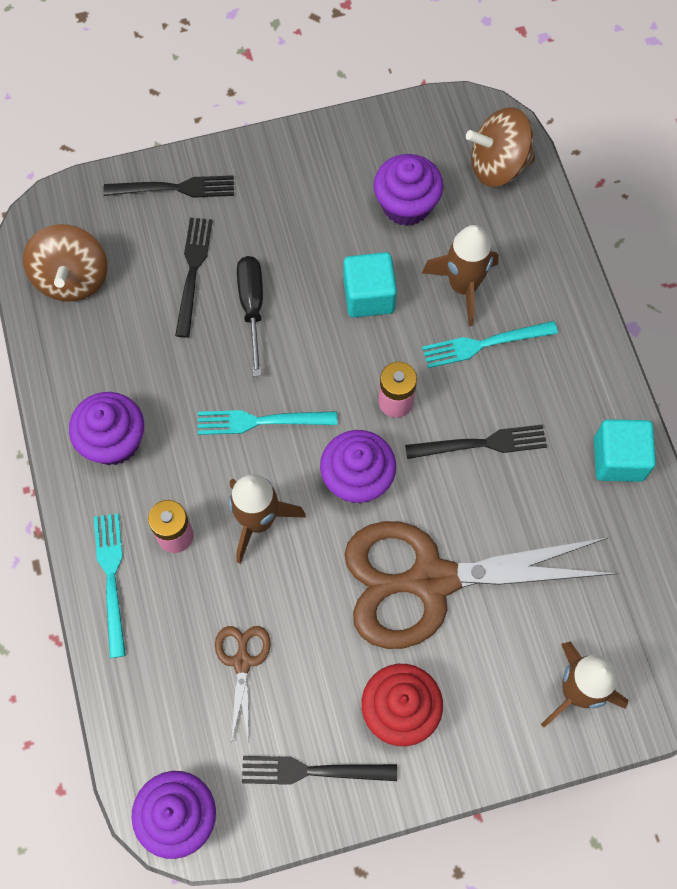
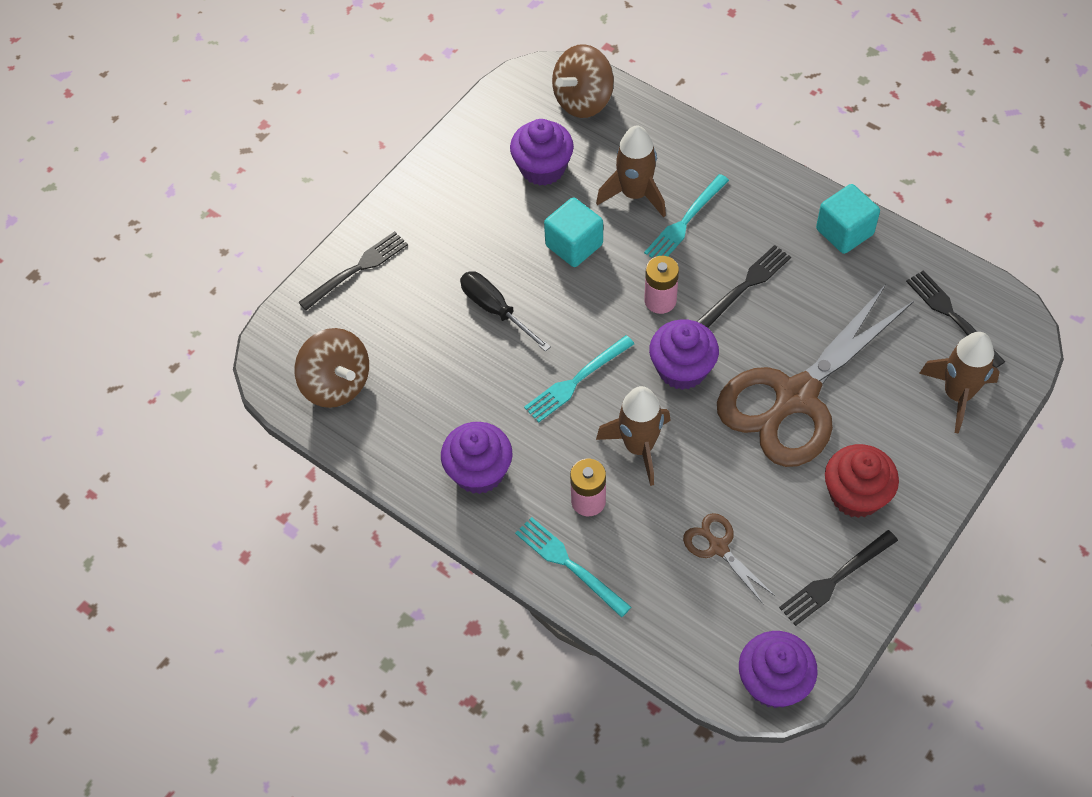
camera: 35 degrees left, 10 degrees down
black fork [175,218,213,338] -> black fork moved to [906,270,1005,368]

